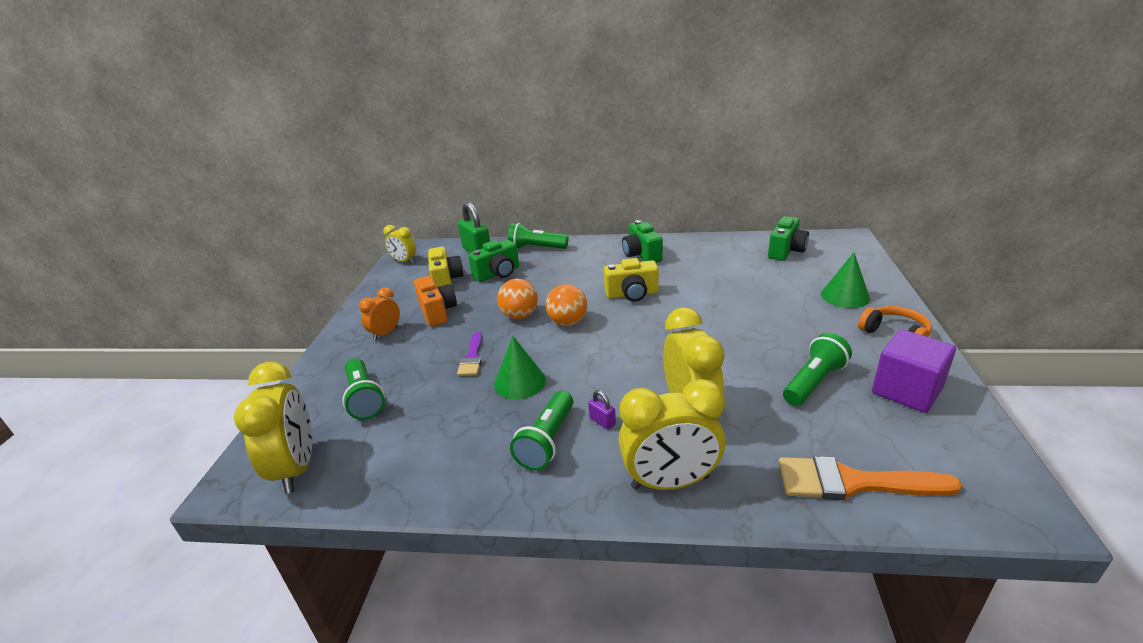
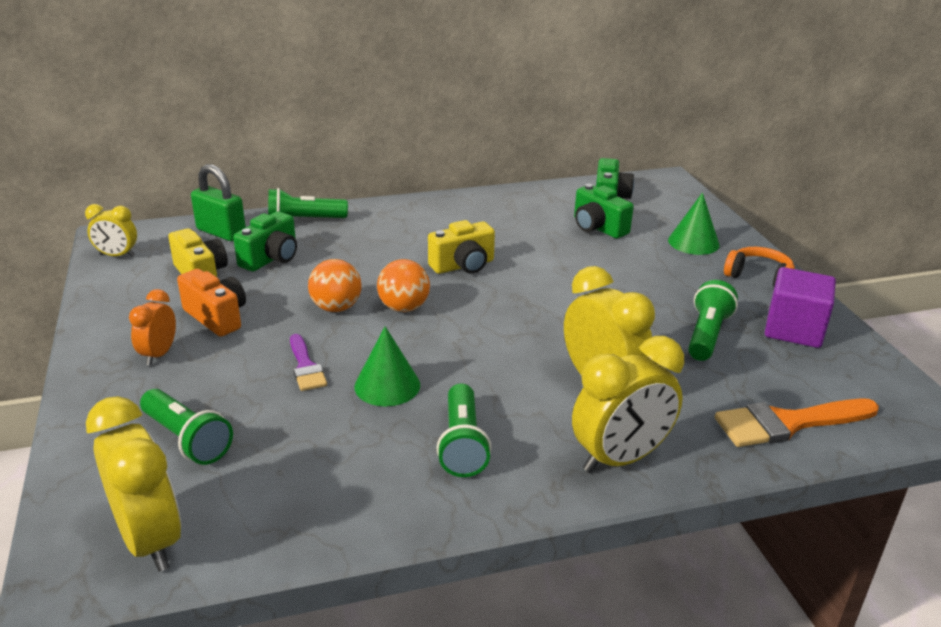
camera: 25 degrees left, 0 degrees up
purple padlock [588,390,616,430] -> none
green camera [622,220,663,263] -> green camera moved to [574,184,634,239]

